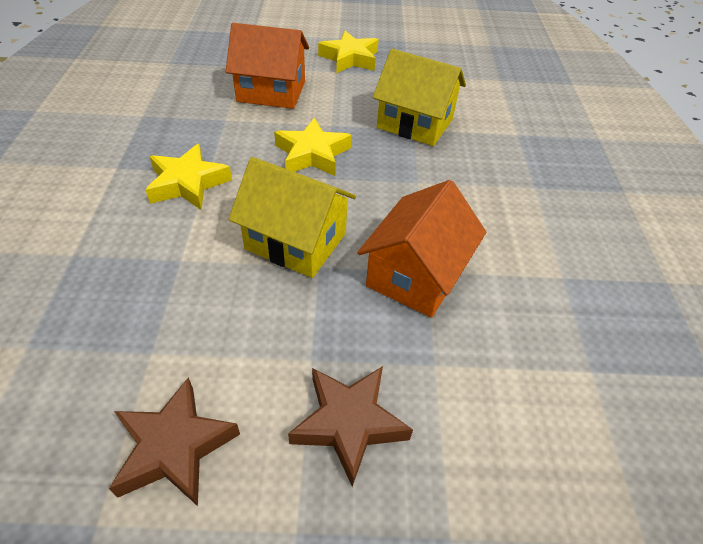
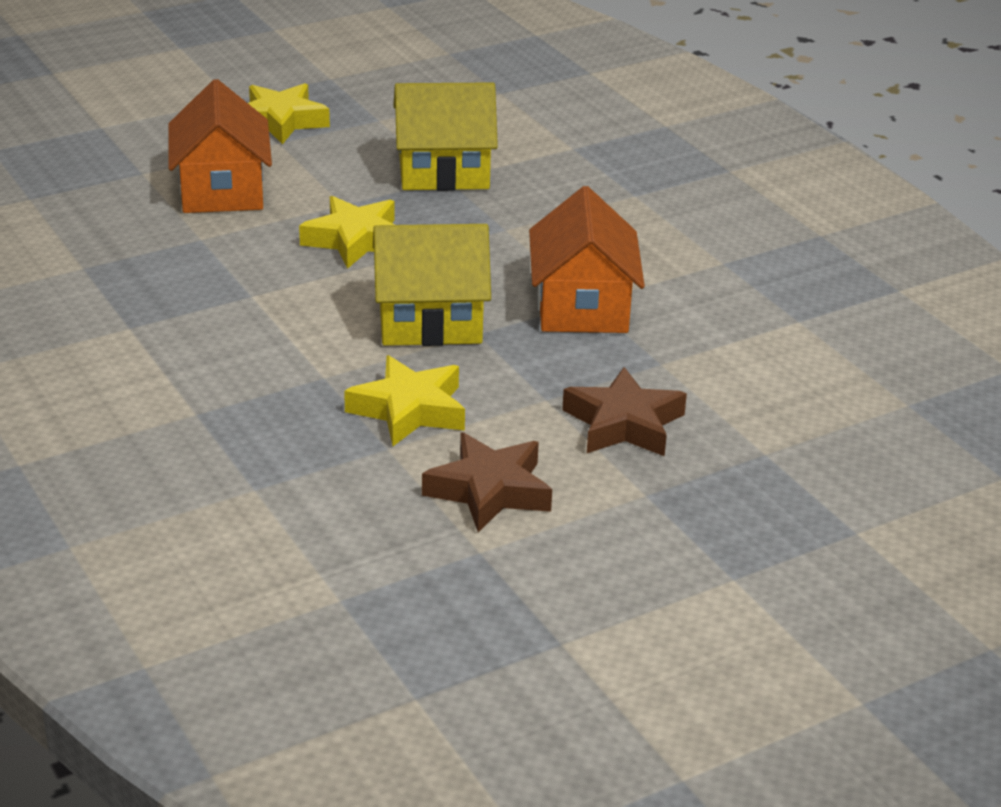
camera: 30 degrees left, 15 degrees down
yellow star [145,144,232,210] -> yellow star moved to [344,355,465,446]
orange house [226,23,309,109] -> orange house turned 75 degrees counterclockwise [168,79,272,213]

